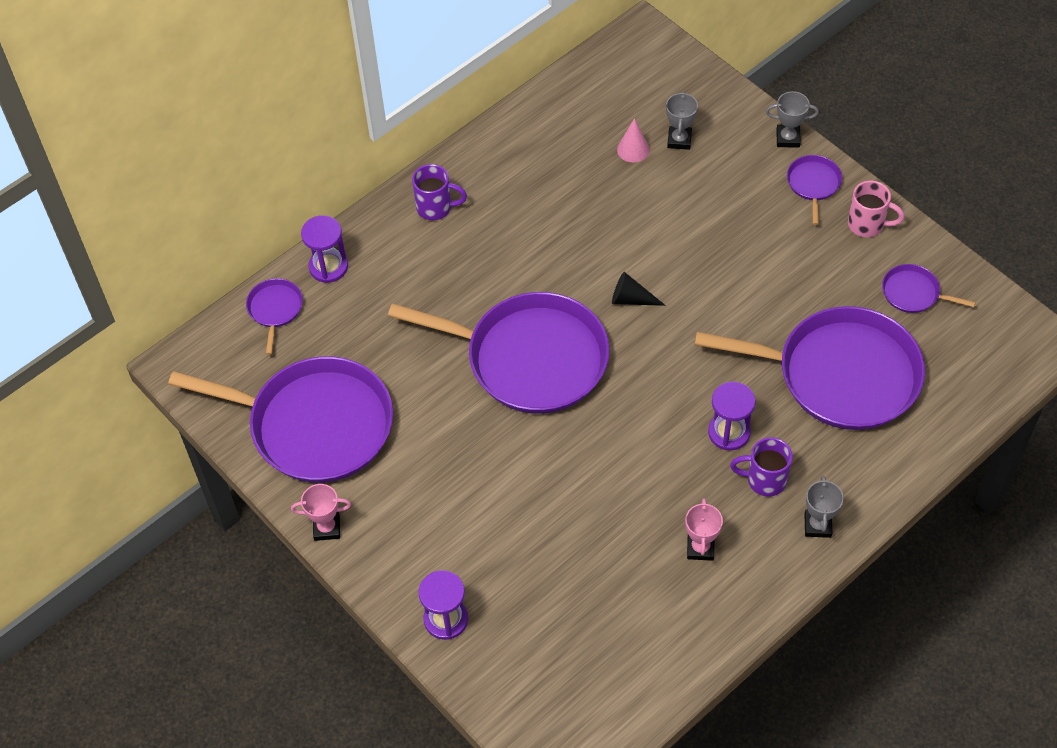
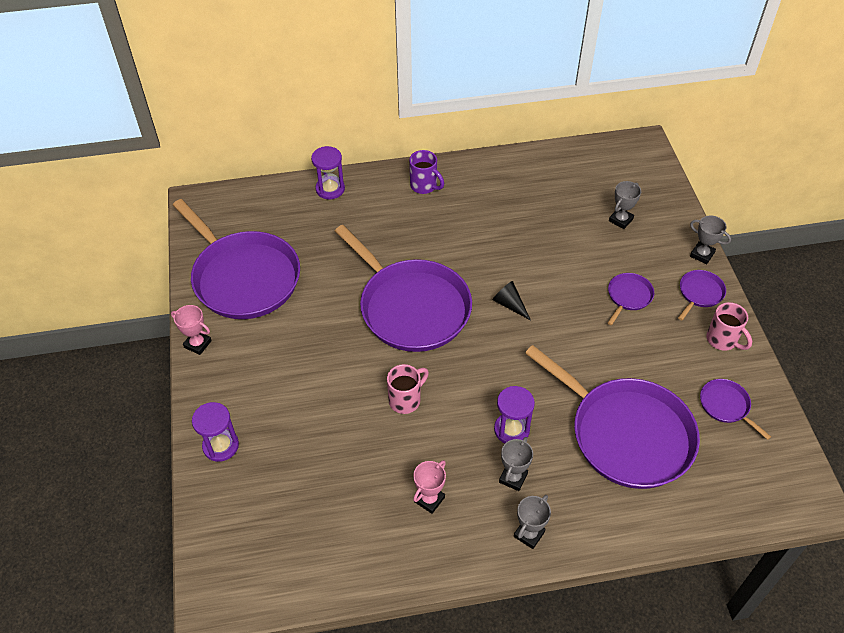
camera: 30 degrees right, 5 degrees down
purple pan [246,278,303,355] -> purple pan moved to [608,273,654,325]
pink cone [617,118,650,162] -> none
purple mug [730,437,793,496] -> grey trophy [499,437,533,491]
none -> pink mug [387,364,429,414]

